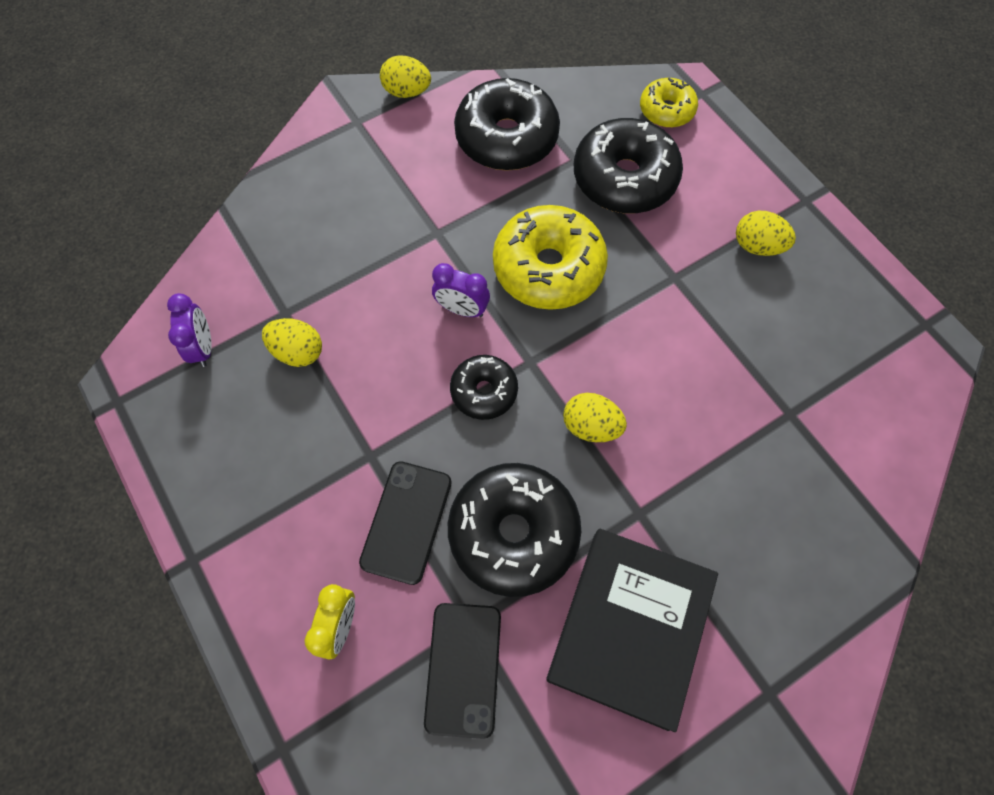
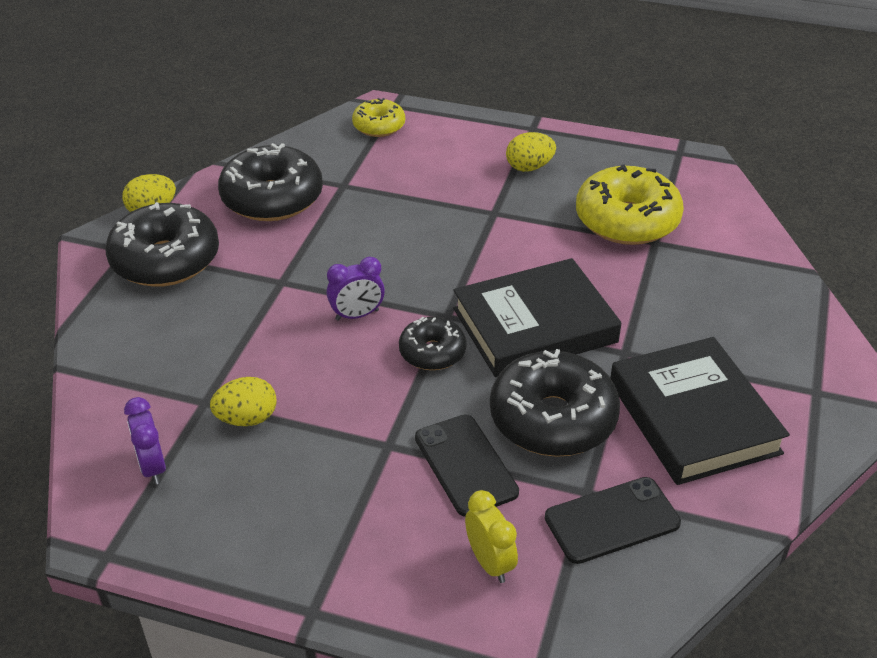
camera: 40 degrees left, 25 degrees down
purple clock [167,293,212,367] -> purple clock turned 150 degrees counterclockwise [124,397,166,485]
black phone [424,603,501,739] -> black phone turned 75 degrees counterclockwise [545,477,681,564]
yellow donut [493,205,608,310] -> yellow donut moved to [576,165,684,245]
yellow egg [563,393,627,442] -> black book [453,258,621,377]
black donut [574,118,683,213] -> black donut moved to [105,202,219,287]

